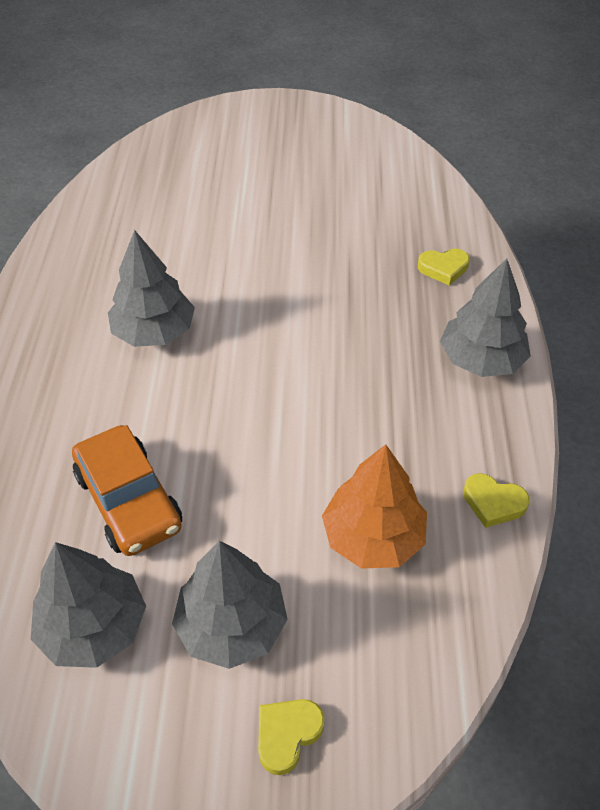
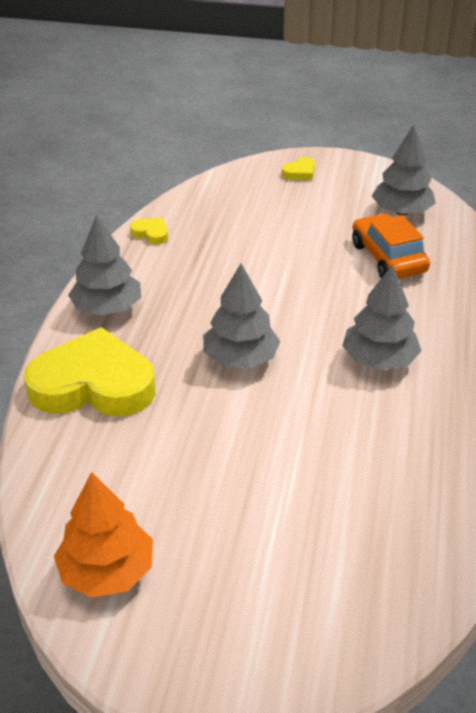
camera: 170 degrees left, 10 degrees down
grey tree [172,541,288,669] -> grey tree moved to [203,264,281,368]
orange tree [322,444,427,569] -> orange tree moved to [54,472,153,598]
yellow heart [418,249,470,285] -> yellow heart [24,327,156,417], size x2.49

